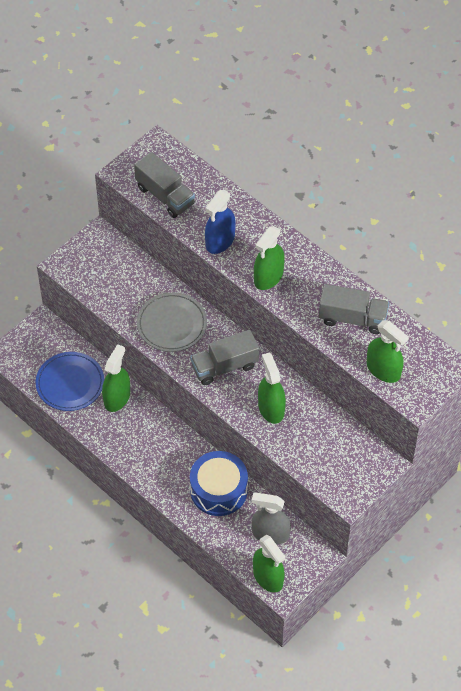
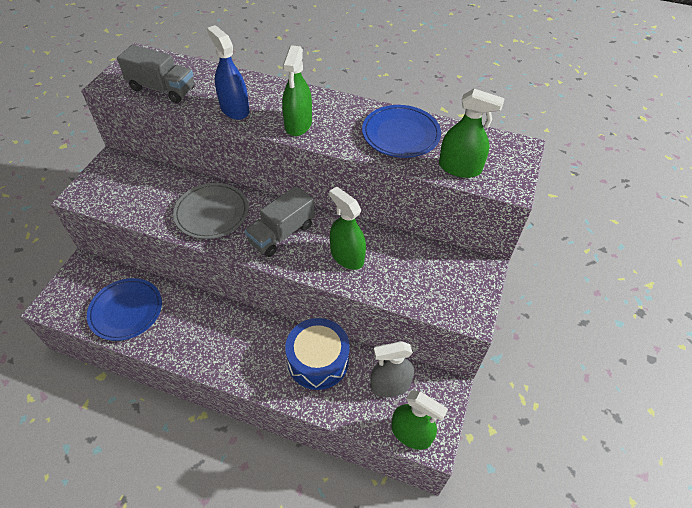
camera: 25 degrees left, 5 degrees down
green spray bottle [102,344,130,412] -> none
blue spray bottle [205,190,236,254] -> blue spray bottle turned 135 degrees clockwise [207,25,249,120]
grey truck [319,284,389,334] -> blue plate [362,105,441,158]

